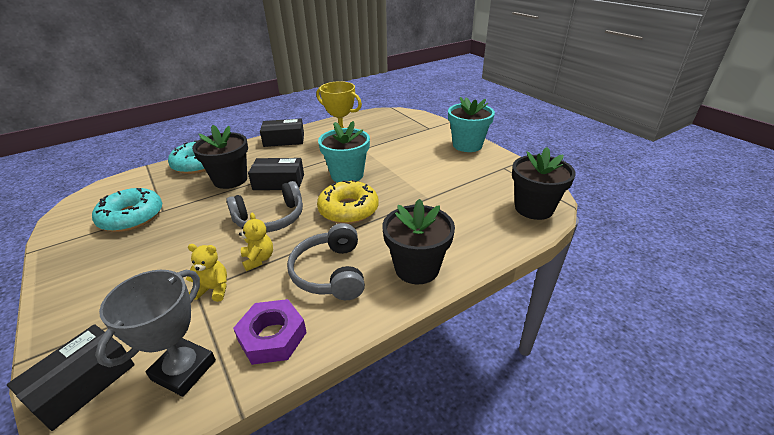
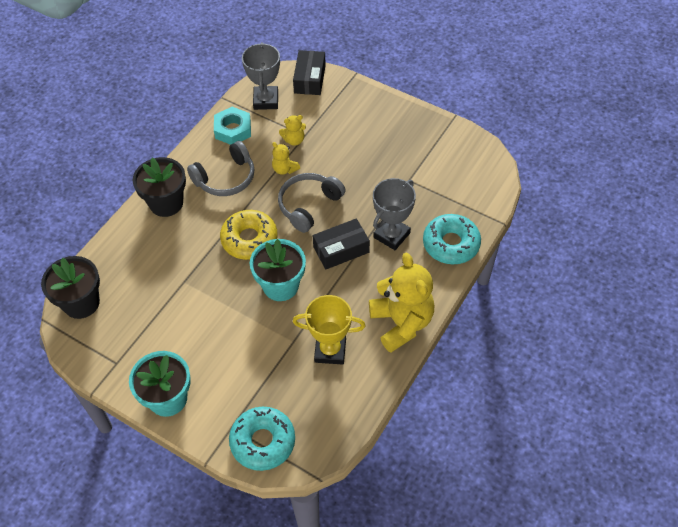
camera: 155 degrees right, 20 degrees up
turquoise donut [92,188,162,232] -> turquoise donut moved to [229,407,295,471]
black flower pot [192,125,248,189] -> grey trophy [373,178,416,250]
purple nut [233,299,307,365] -> turquoise nut [214,107,251,145]
black box [260,118,304,147] -> yellow teddy bear [369,253,434,353]
grey headphones [287,223,365,300] -> grey headphones turned 90 degrees clockwise [187,141,254,196]

